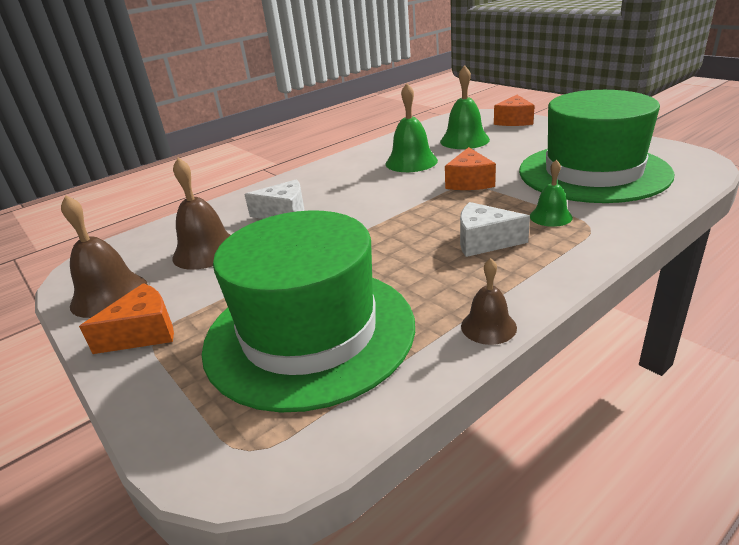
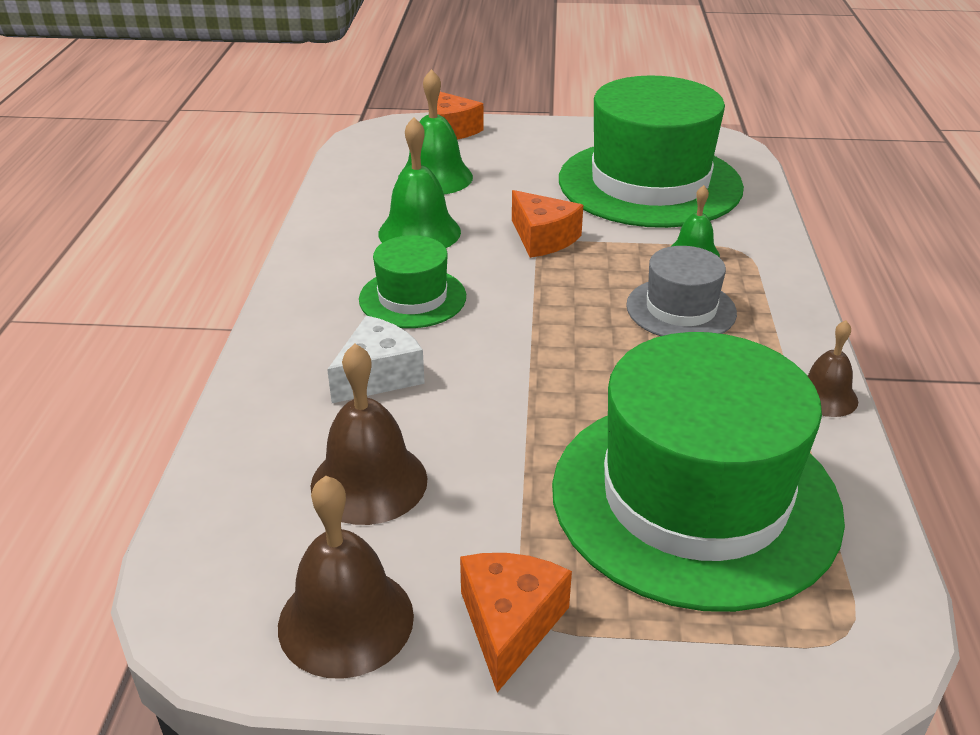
camera: 50 degrees left, 5 degrees up
white cheese [460,202,530,257] -> grey hat [626,246,737,336]
none -> green hat [359,235,466,328]

